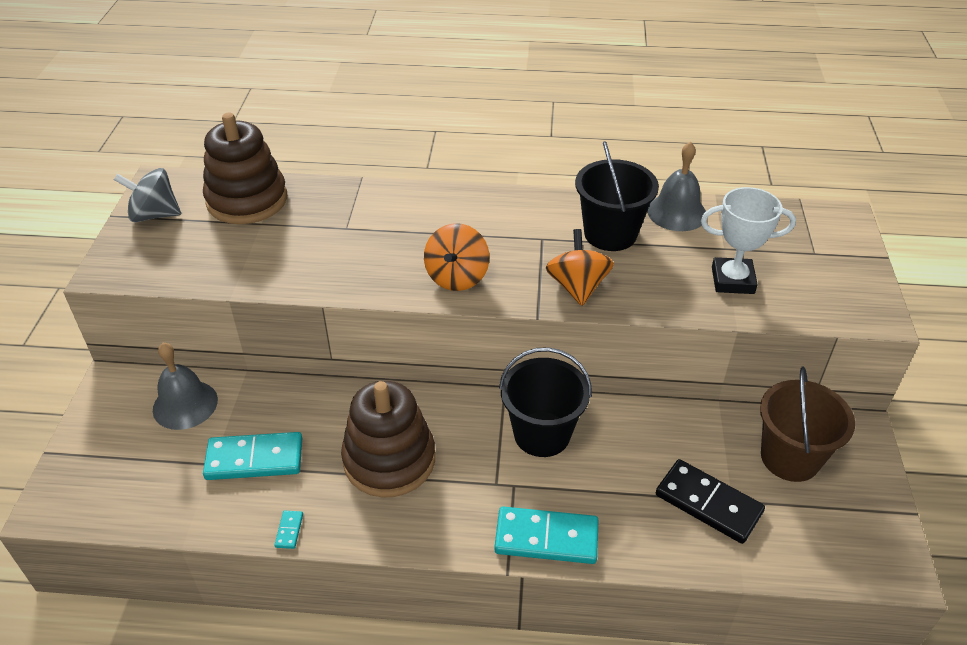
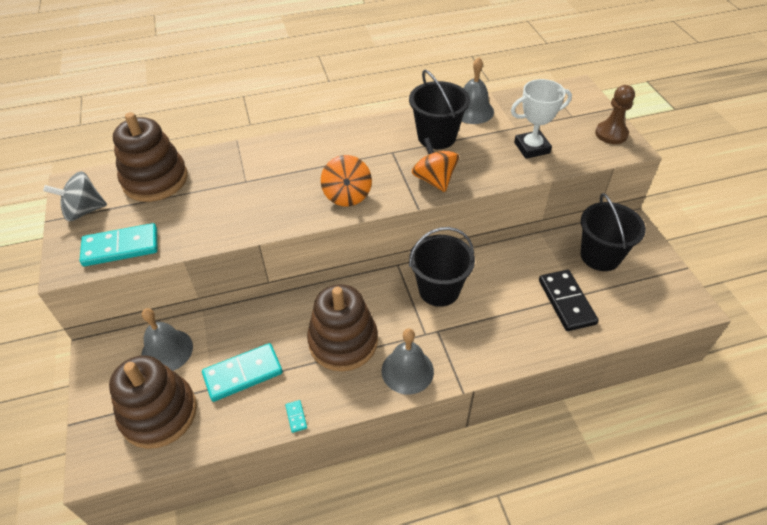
camera: 20 degrees left, 5 degrees up
turquoise domino [494,506,599,564] -> turquoise domino moved to [80,223,158,266]
black domino [656,459,765,544] -> black domino turned 60 degrees clockwise [539,270,599,331]
brown bucket [760,366,855,482] -> black bucket [581,193,646,271]
none -> brown stacking toy [109,355,197,449]
none -> grey bell [382,328,434,395]
none -> brown pawn [595,85,635,144]

